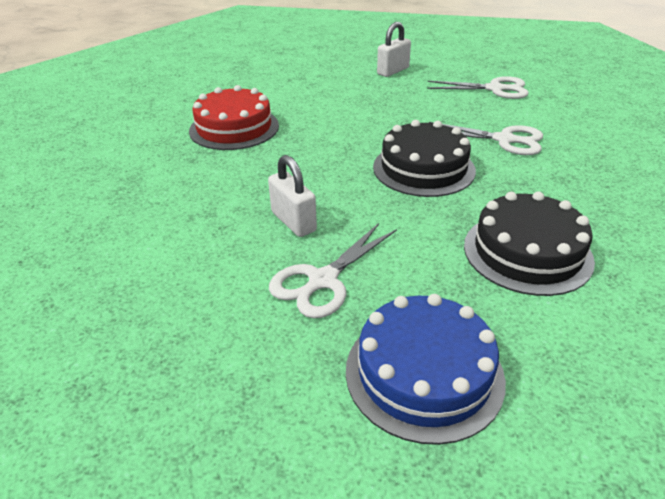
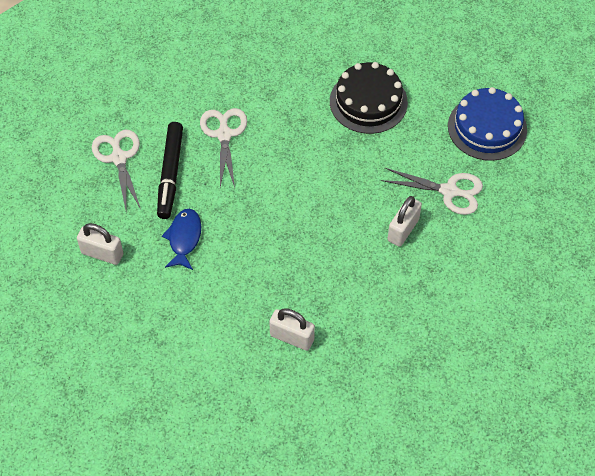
camera: 115 degrees left, 20 degrees up
red cake [189,85,279,150] -> white padlock [269,308,315,351]
black cake [373,120,476,197] -> none
none -> black marker [157,122,183,219]
none -> blue fish [162,209,201,270]

